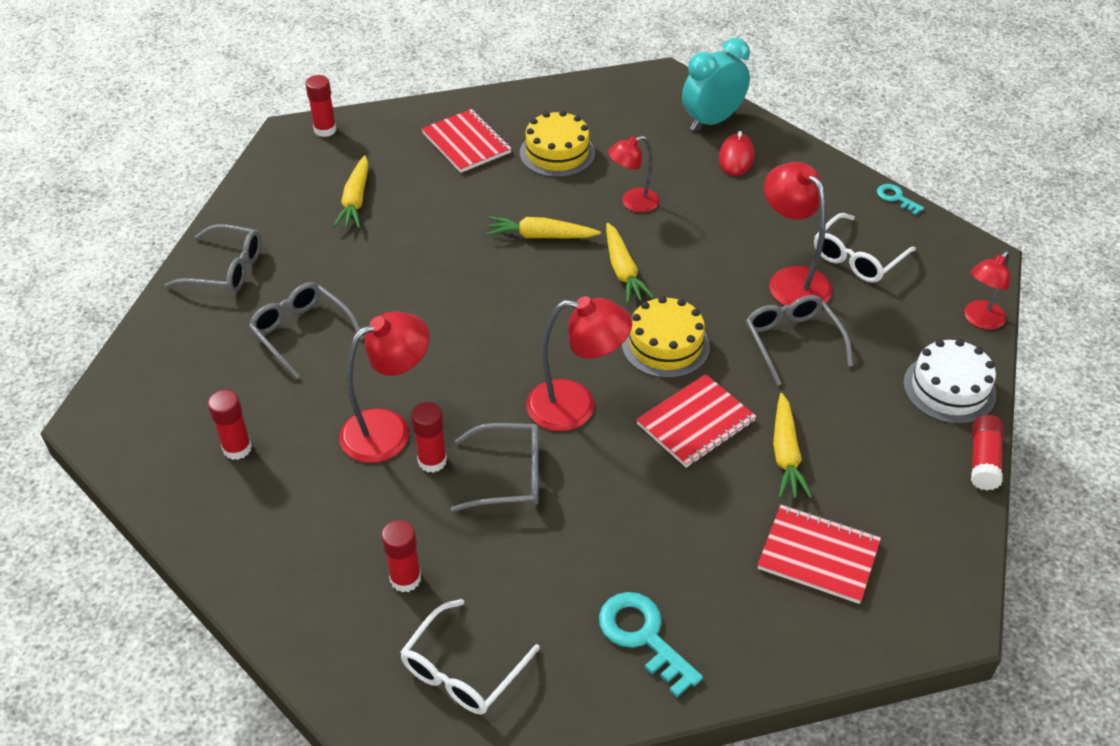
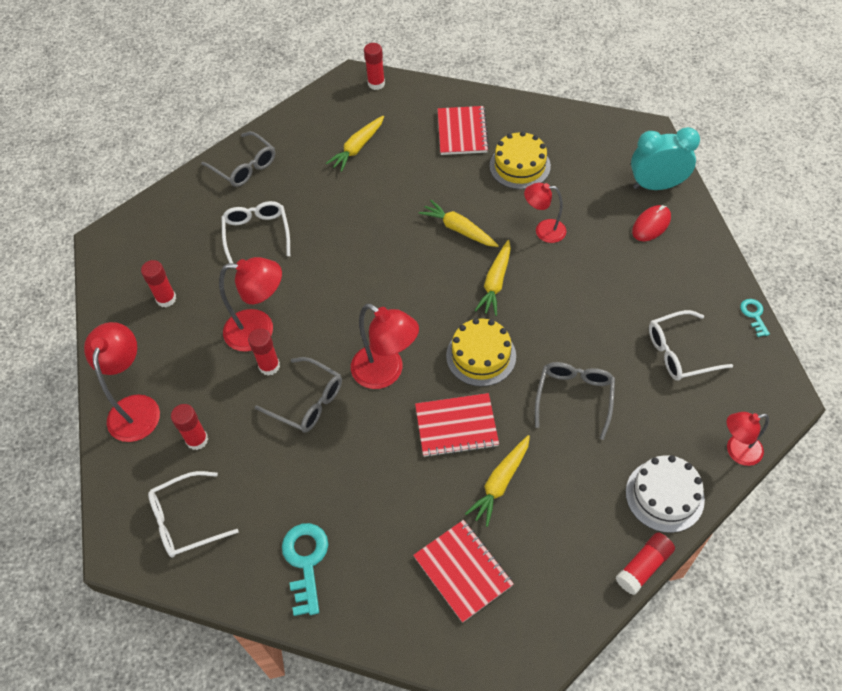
camera: 35 degrees right, 10 degrees up
grey glasses [249,282,364,379] -> white glasses [221,201,290,264]
red lamp [764,162,833,306] -> red lamp moved to [84,322,160,442]

